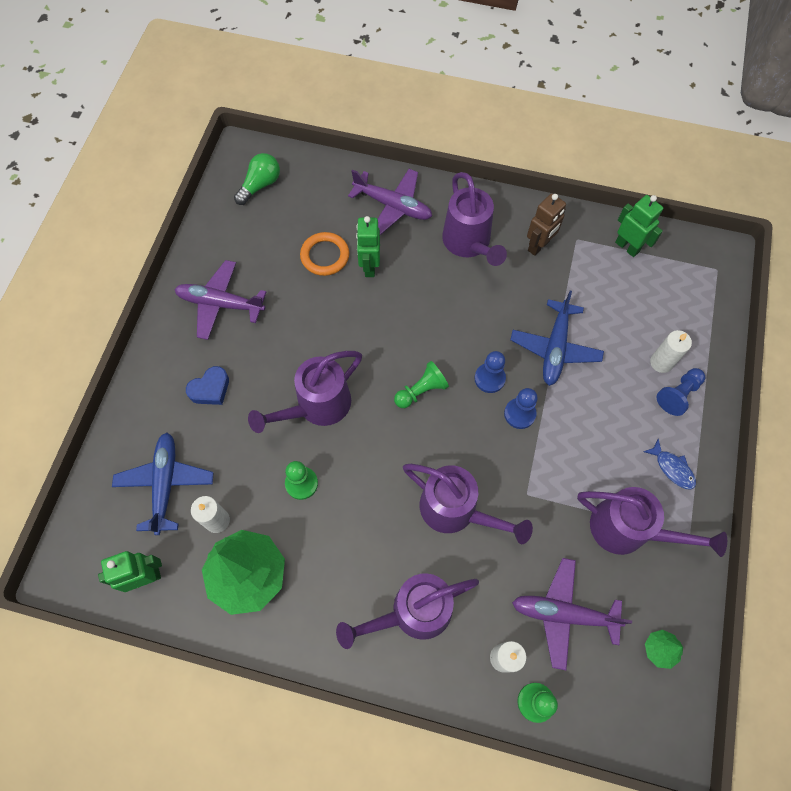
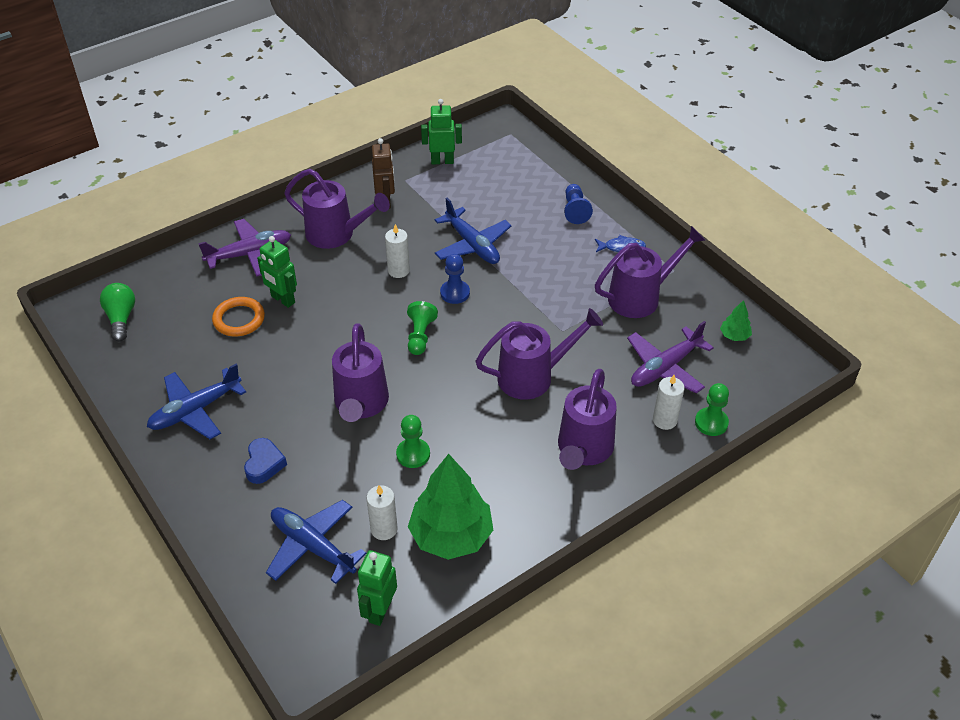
camera: 50 degrees left, 20 degrees down
purple plane [174,260,266,340] -> blue plane [147,364,246,439]
blue pawn [504,388,538,429] -> none
white candle [650,330,692,373] -> white candle moved to [385,224,410,278]

